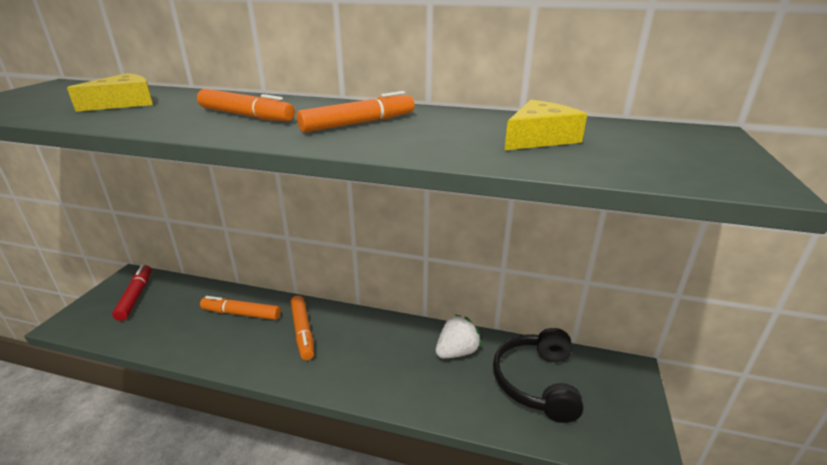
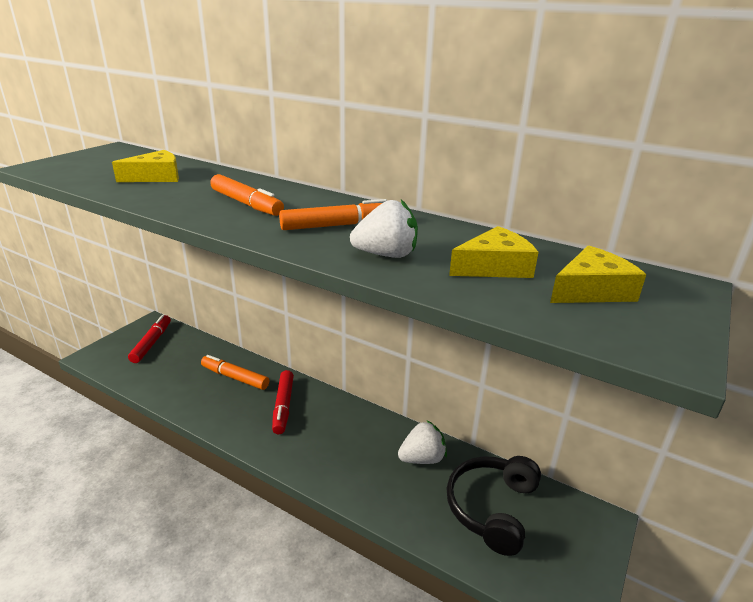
camera: 15 degrees right, 0 degrees up
orange marker [290,295,314,360] -> red marker [272,370,294,434]
none -> white strawberry [350,200,418,258]
none -> yellow cheese [550,245,646,303]

